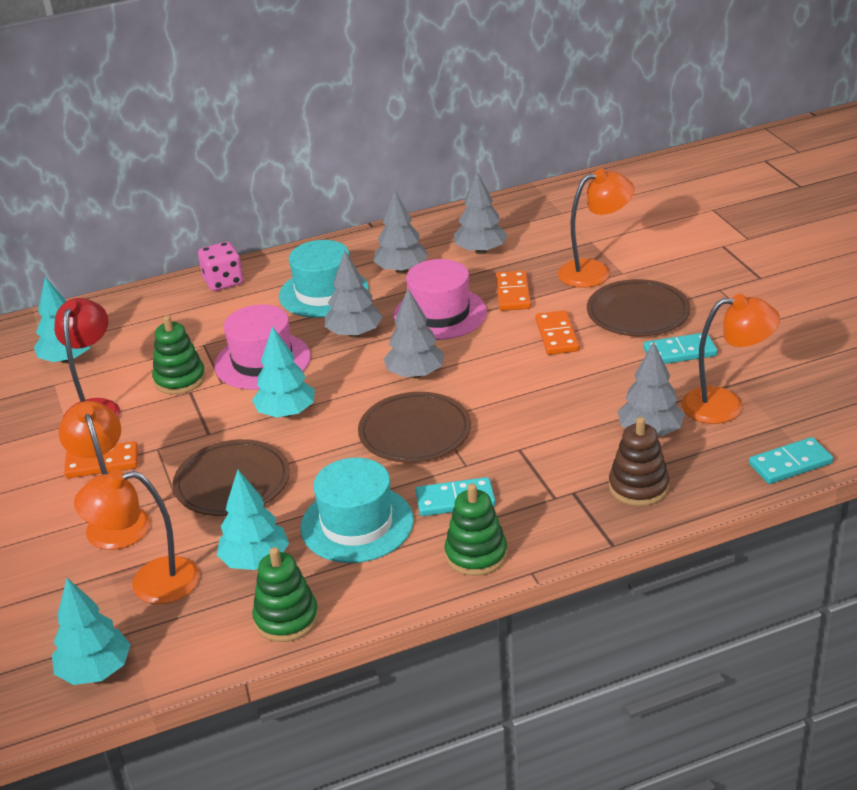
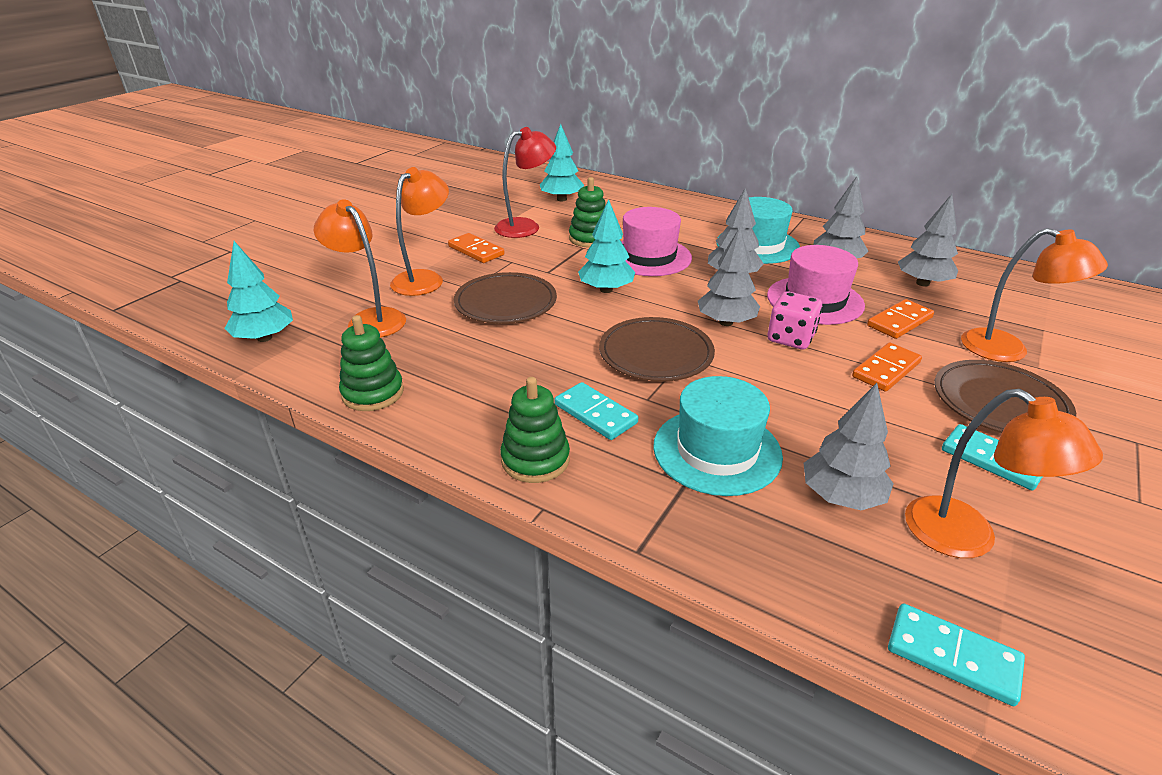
camera: 50 degrees right, 0 degrees up
pink dice [198,242,243,291] -> pink dice moved to [768,291,822,349]
turquoise tree [217,470,289,570] -> none
turquoise hat [300,458,414,563] -> turquoise hat moved to [653,376,783,496]
brown stacking toy [609,417,669,506] -> none

